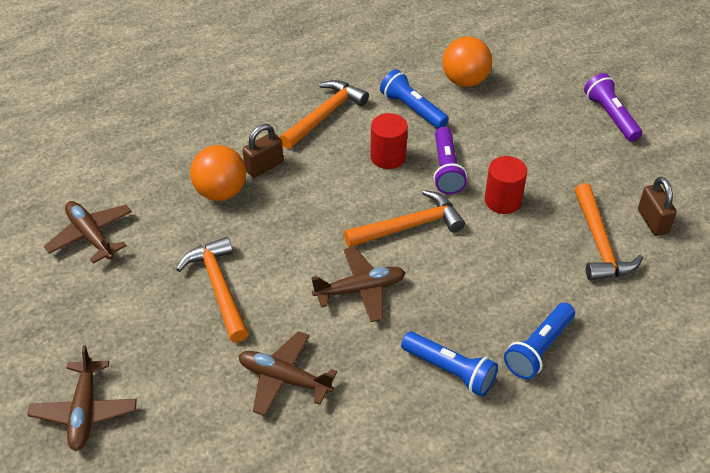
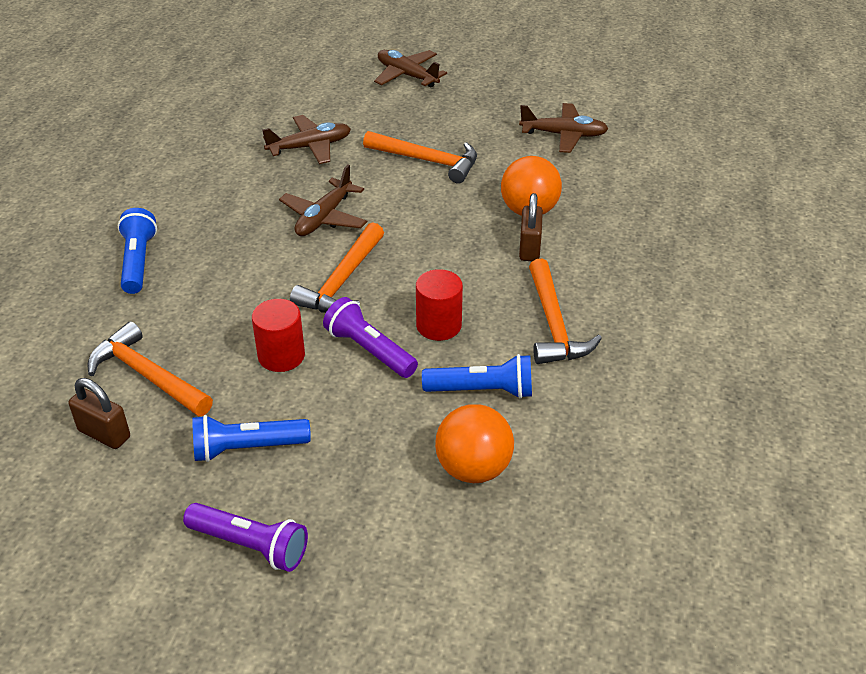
camera: 135 degrees right, 5 degrees down
blue flashlight [401,332,498,397] -> blue flashlight moved to [192,415,311,462]

